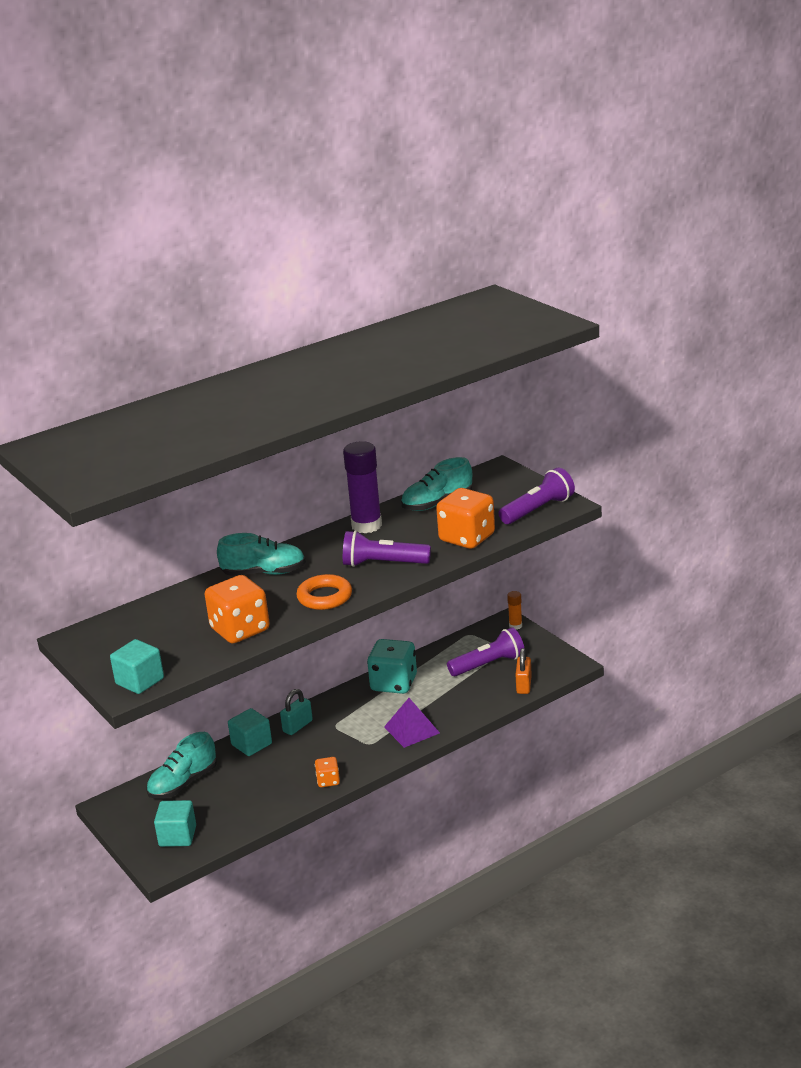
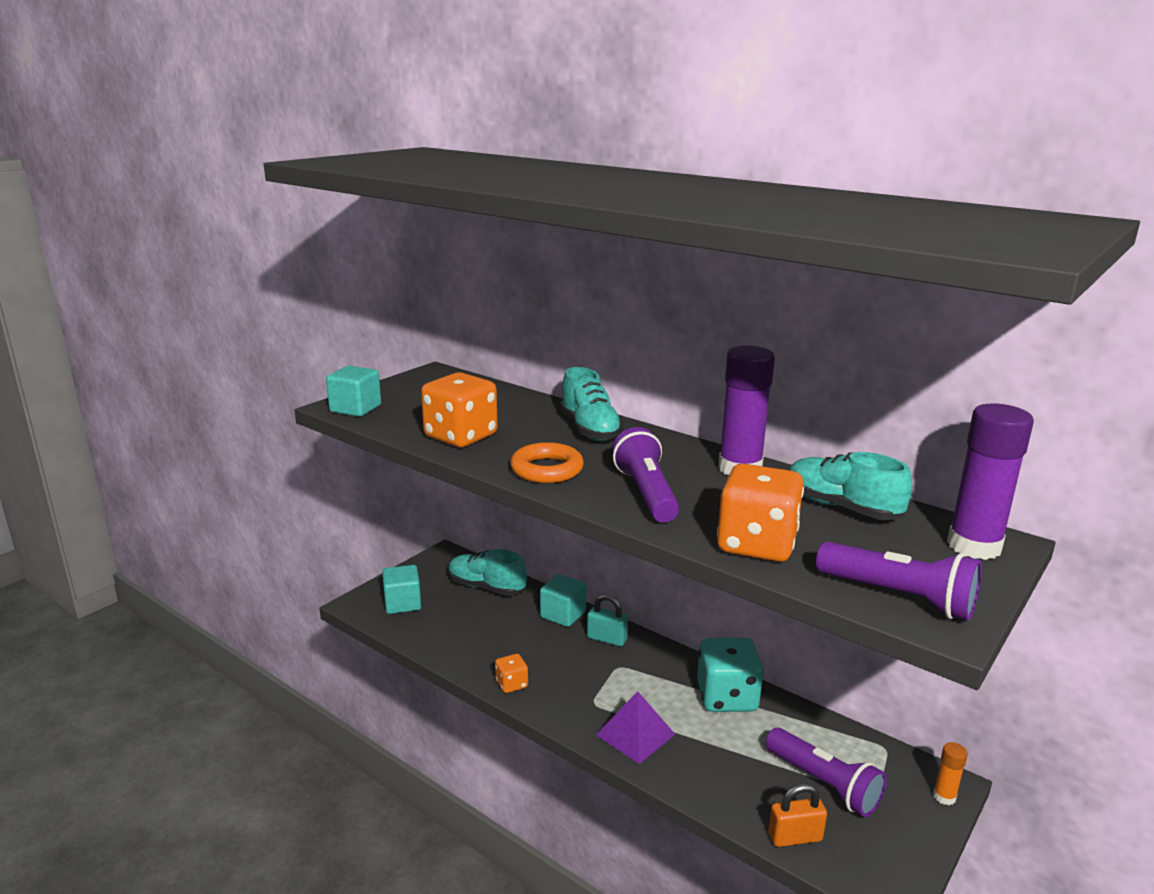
camera: 70 degrees right, 5 degrees down
none -> purple glue stick [947,404,1034,560]

